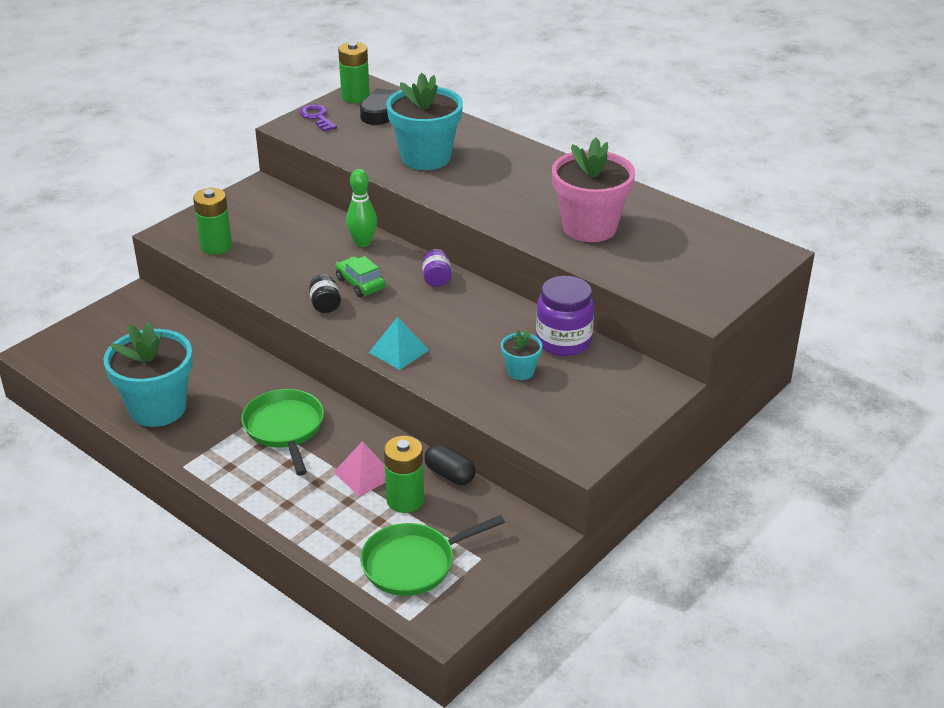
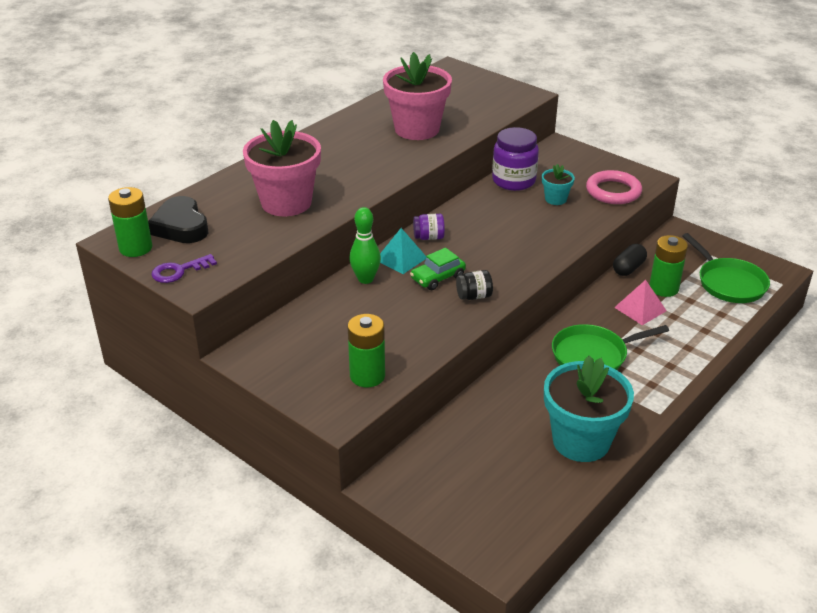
camera: 90 degrees left, 0 degrees up
turquoise pyramid [369,317,429,370] -> turquoise pyramid moved to [380,228,427,274]
turquoise flower pot [386,73,463,170] -> pink flower pot [243,120,321,216]
none -> pink ring [586,170,642,204]

